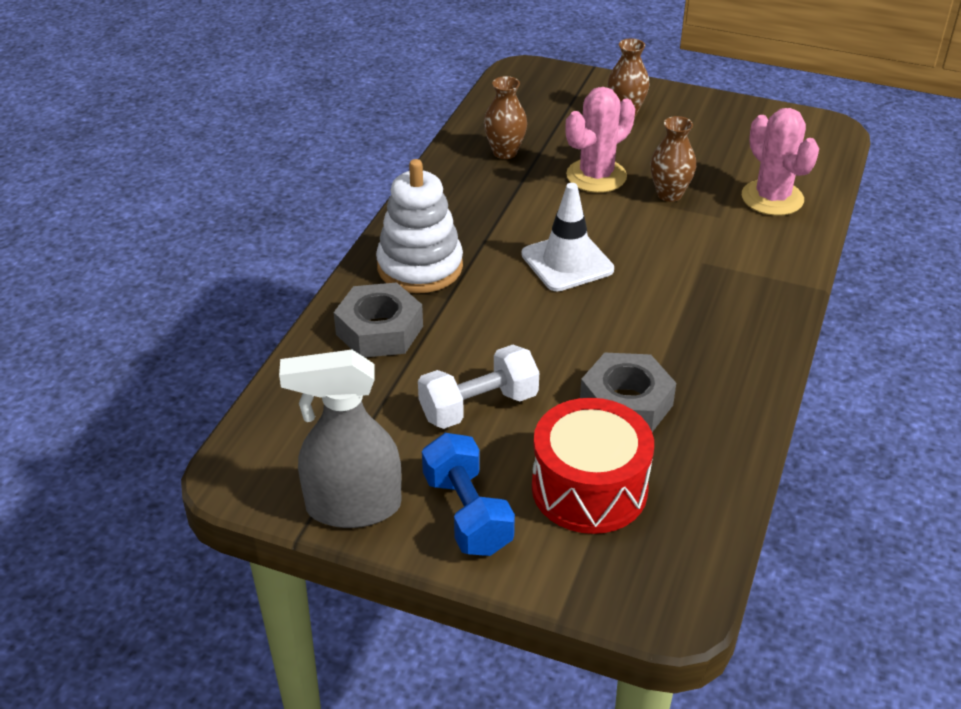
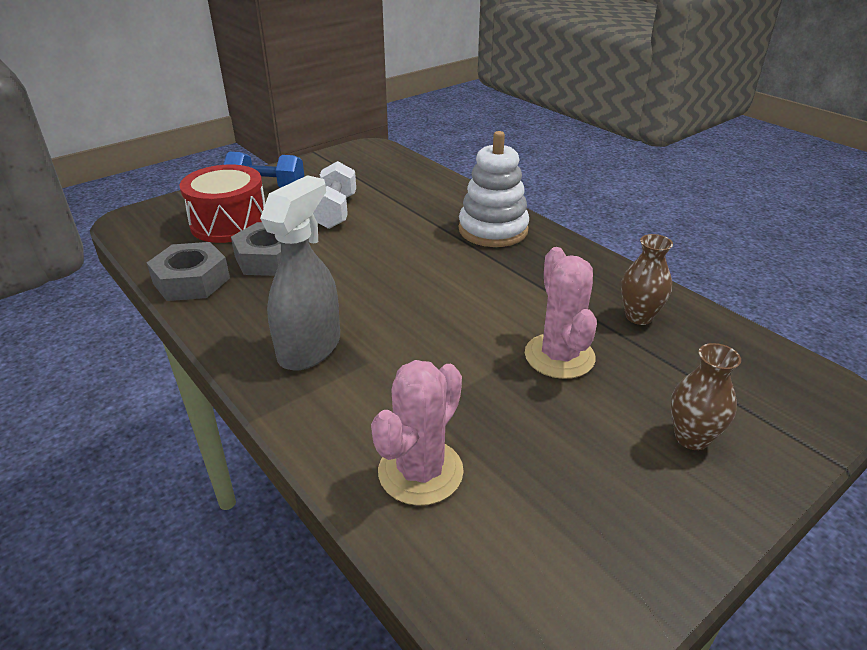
camera: 120 degrees right, 5 degrees down
grey spray bottle [279,350,402,528] -> grey spray bottle moved to [260,175,340,371]
grey nut [334,282,423,357] -> grey nut moved to [147,242,230,301]
white traffic cone [521,183,614,291] -> none
brown vase [650,116,696,202] -> none
pink cactus [742,108,819,216] -> pink cactus turned 60 degrees counterclockwise [371,360,464,506]

